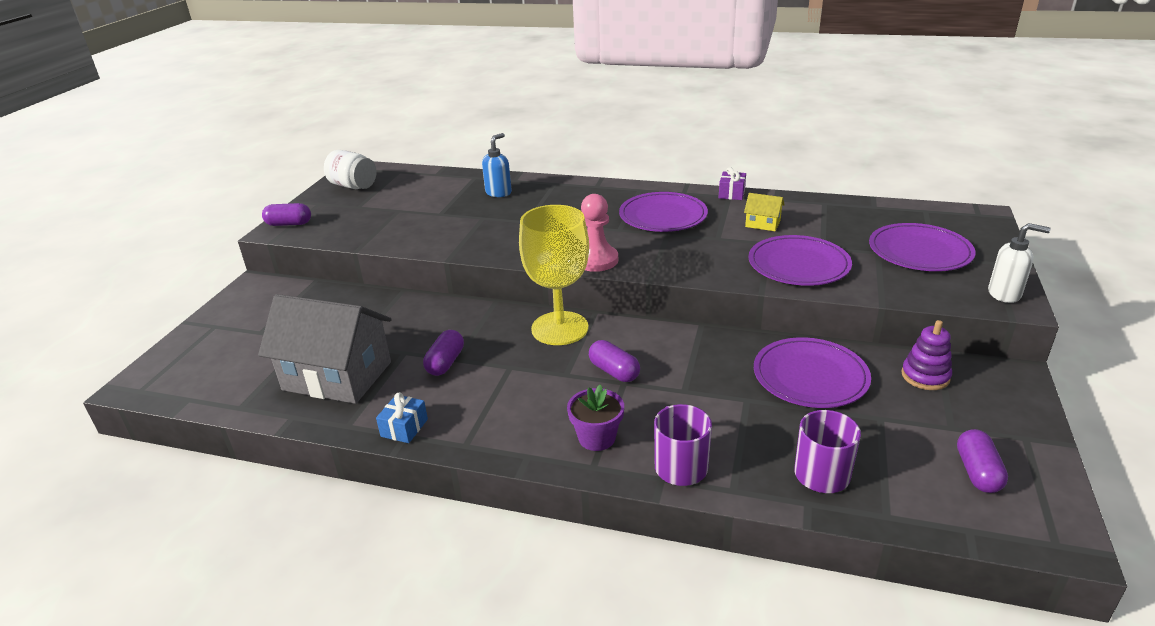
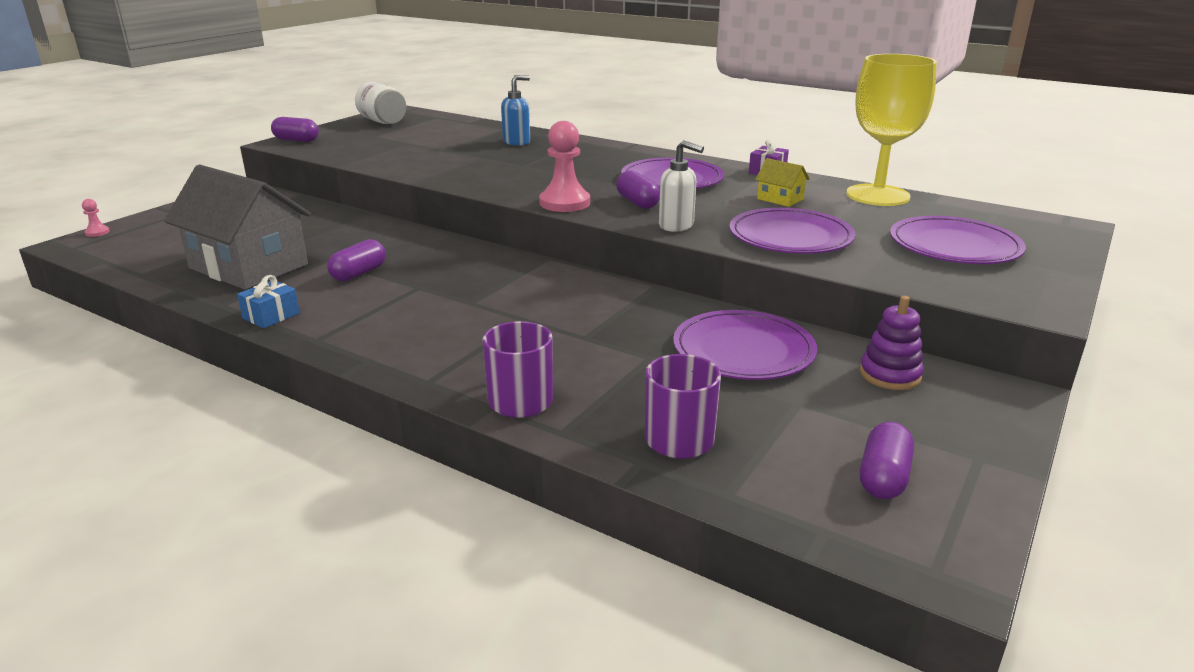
camera: 15 degrees right, 5 degrees down
yellow goblet [519,205,589,345] -> yellow goblet moved to [846,54,937,206]
purple flower pot [567,385,624,451] -> none
purple capsule [589,340,640,382] -> purple capsule moved to [616,170,660,209]
white soap dispenser [988,223,1051,303] -> white soap dispenser moved to [659,140,704,232]
none -> pink pawn [82,199,110,237]

